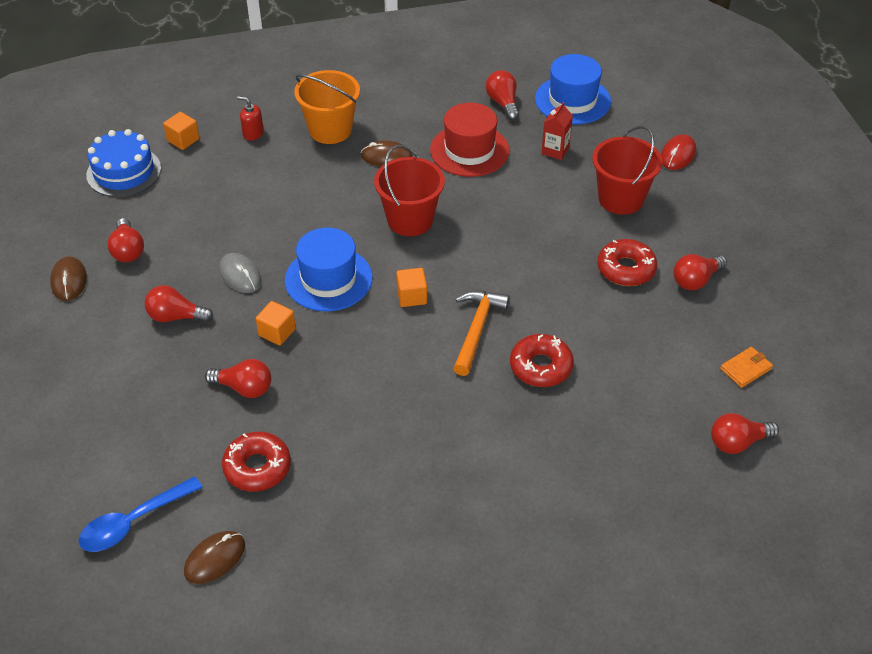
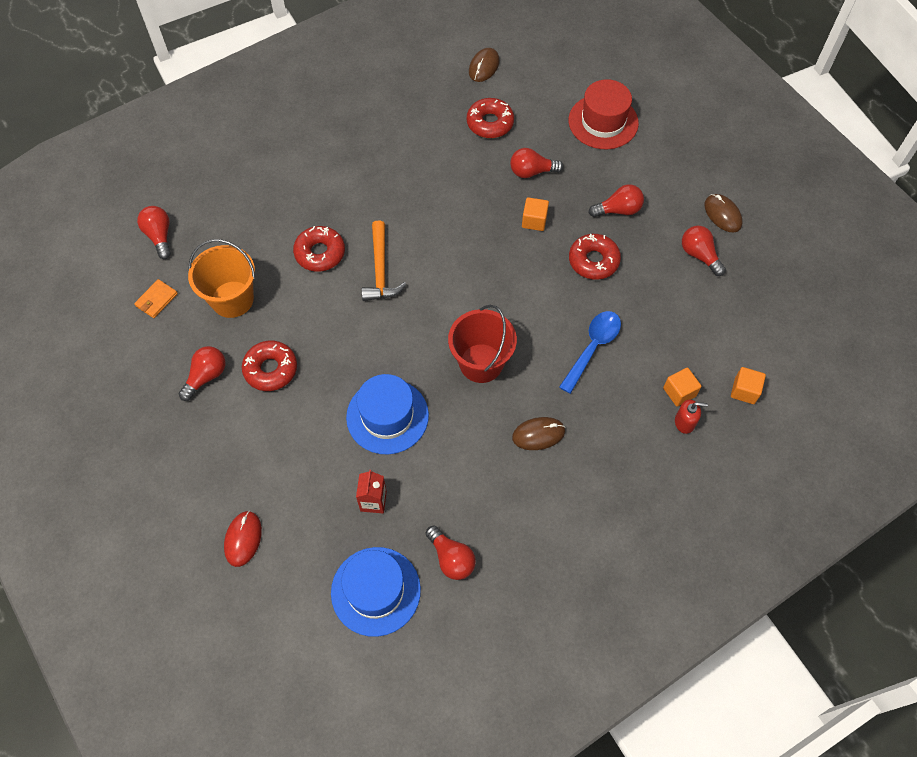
camera: 160 degrees right, 15 degrees up
blue spoon [78,476,203,552] -> blue spoon moved to [559,311,621,394]
blue cake [86,129,161,197] -> none
grey mouse [219,253,262,293] -> red donut [569,234,621,280]
blue hat [285,228,373,311] -> blue hat moved to [346,374,429,454]
orange bucket [294,70,360,144] -> orange bucket moved to [188,239,255,318]
orange cube [396,268,427,307] -> orange cube moved to [663,367,701,406]
red hat [430,103,509,177] -> red hat moved to [568,79,639,149]
red bucket [592,126,662,215] -> none
red light bulb [711,413,779,454] -> red light bulb turned 75 degrees counterclockwise [137,206,171,259]

